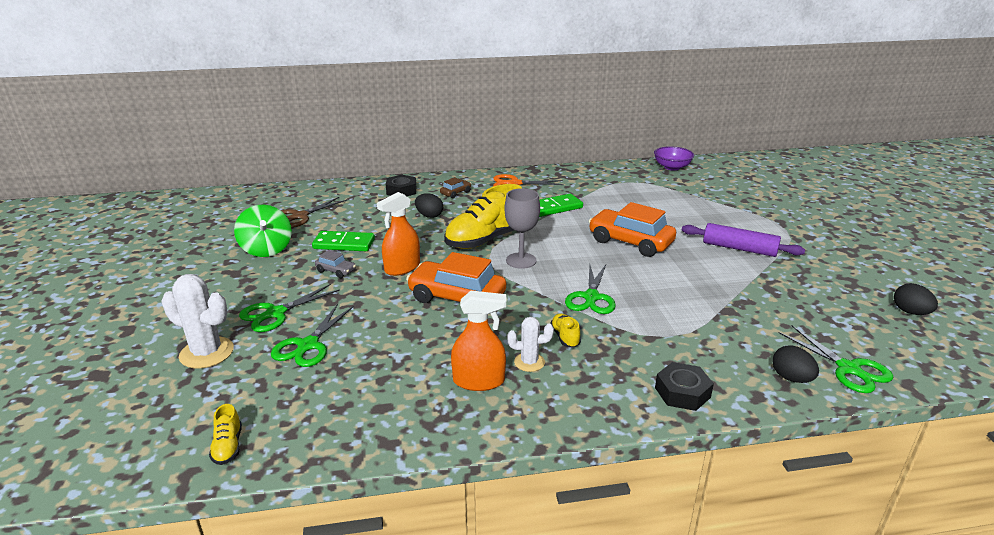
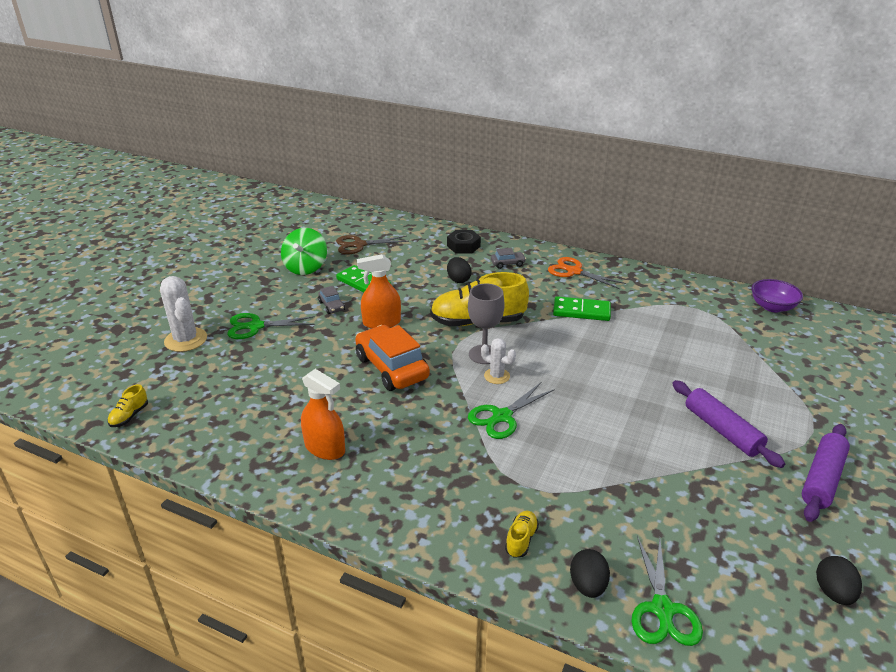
camera: 35 degrees right, 5 degrees up
green scissors [271,304,353,367] -> none
brown car [440,177,471,198] -> grey car [491,248,526,269]
white cactus [507,317,554,372] -> white cactus moved to [481,338,516,384]
yellow shoe [550,314,581,348] -> yellow shoe moved to [505,510,539,558]
orange car [588,202,676,257] -> none
black nut [655,362,714,411] -> none
none -> purple rolling pin [802,424,850,522]

